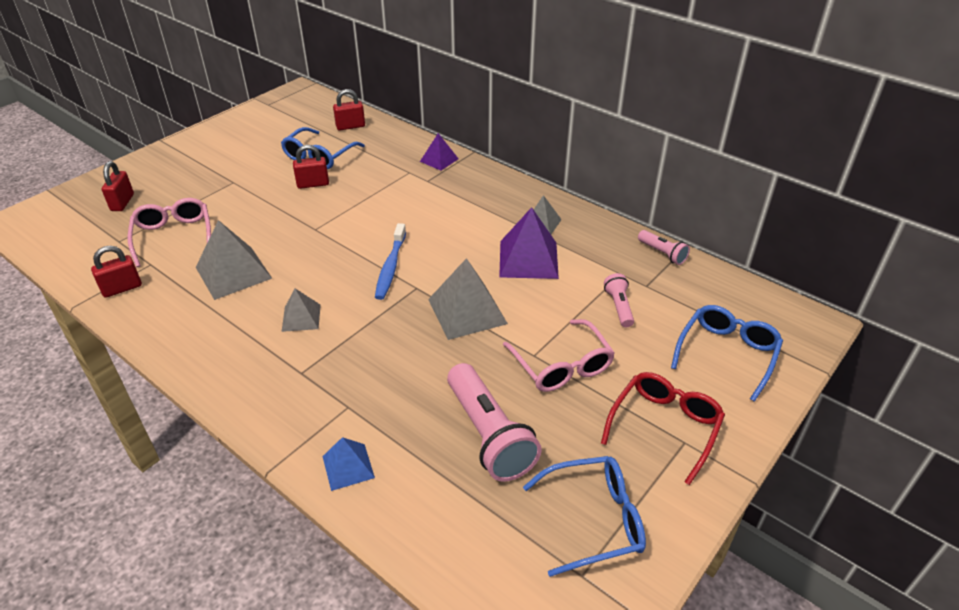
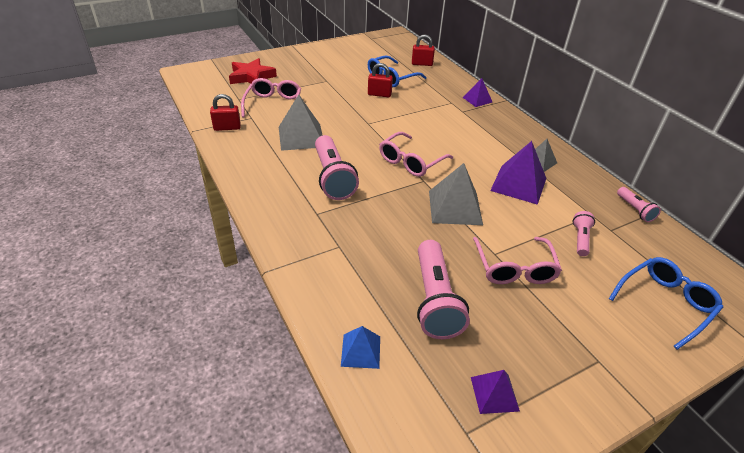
camera: 20 degrees right, 0 degrees up
red padlock [102,161,134,211] -> red star [229,58,277,84]
grey pyramid [282,289,321,332] -> pink flashlight [315,135,359,200]
blue pyramid [322,437,375,491] -> blue pyramid moved to [341,326,380,369]
blue toothbrush [375,223,406,300] -> pink glasses [379,132,453,177]
blue glasses [523,456,646,577] -> purple pyramid [471,370,520,414]
red glasses [601,372,725,485] -> none

